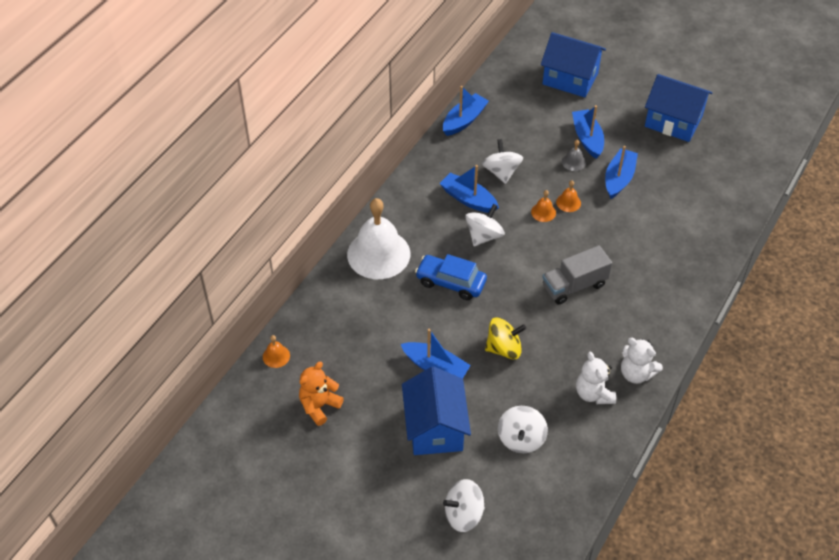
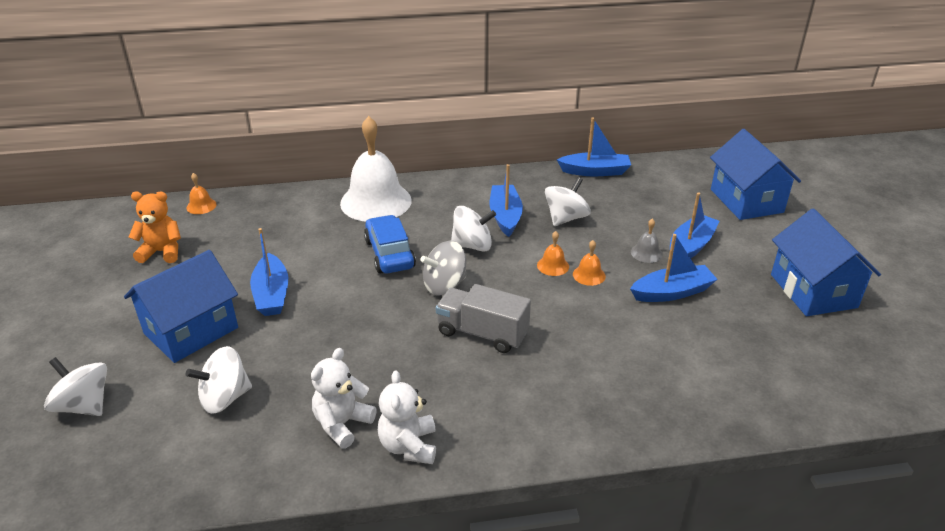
camera: 50 degrees right, 15 degrees down
yellow spinning top [485,317,526,359] -> none
none -> grey spinning top [421,241,467,296]

